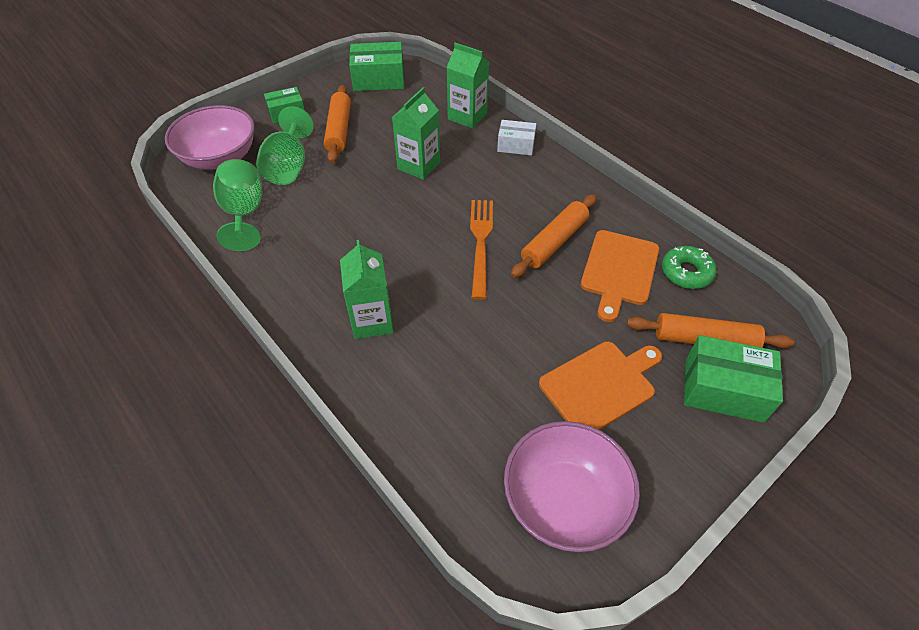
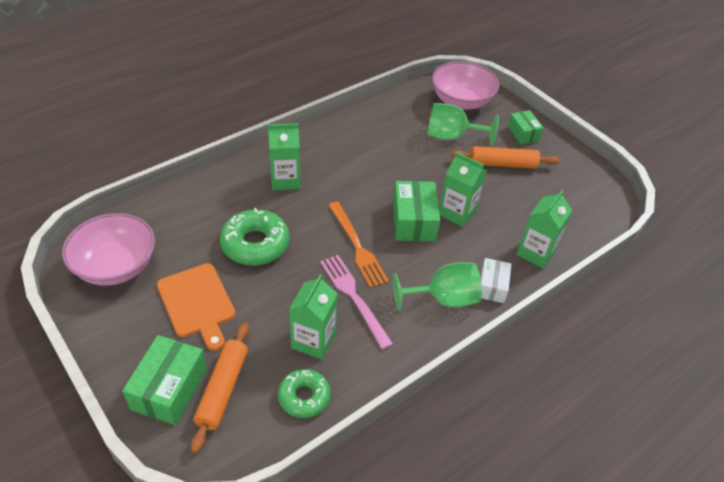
camera: 90 degrees right, 5 degrees down
green goblet [213,159,262,251] -> green goblet moved to [393,262,482,311]
green box [349,42,404,91] -> green box moved to [393,181,440,242]
orange fork [470,200,493,300] -> orange fork turned 60 degrees clockwise [329,202,389,288]
orange rolling pin [511,194,597,278] -> pink fork [320,255,393,350]
orange cutting board [581,230,659,322] -> green carton [289,275,337,360]
none -> green donut [220,208,290,266]

